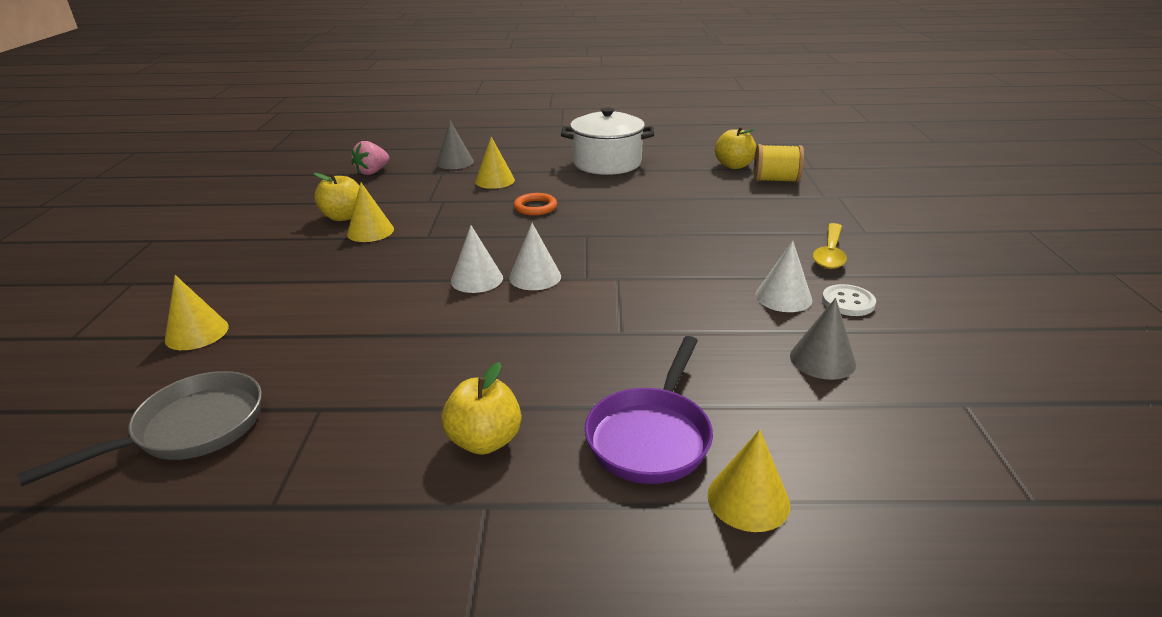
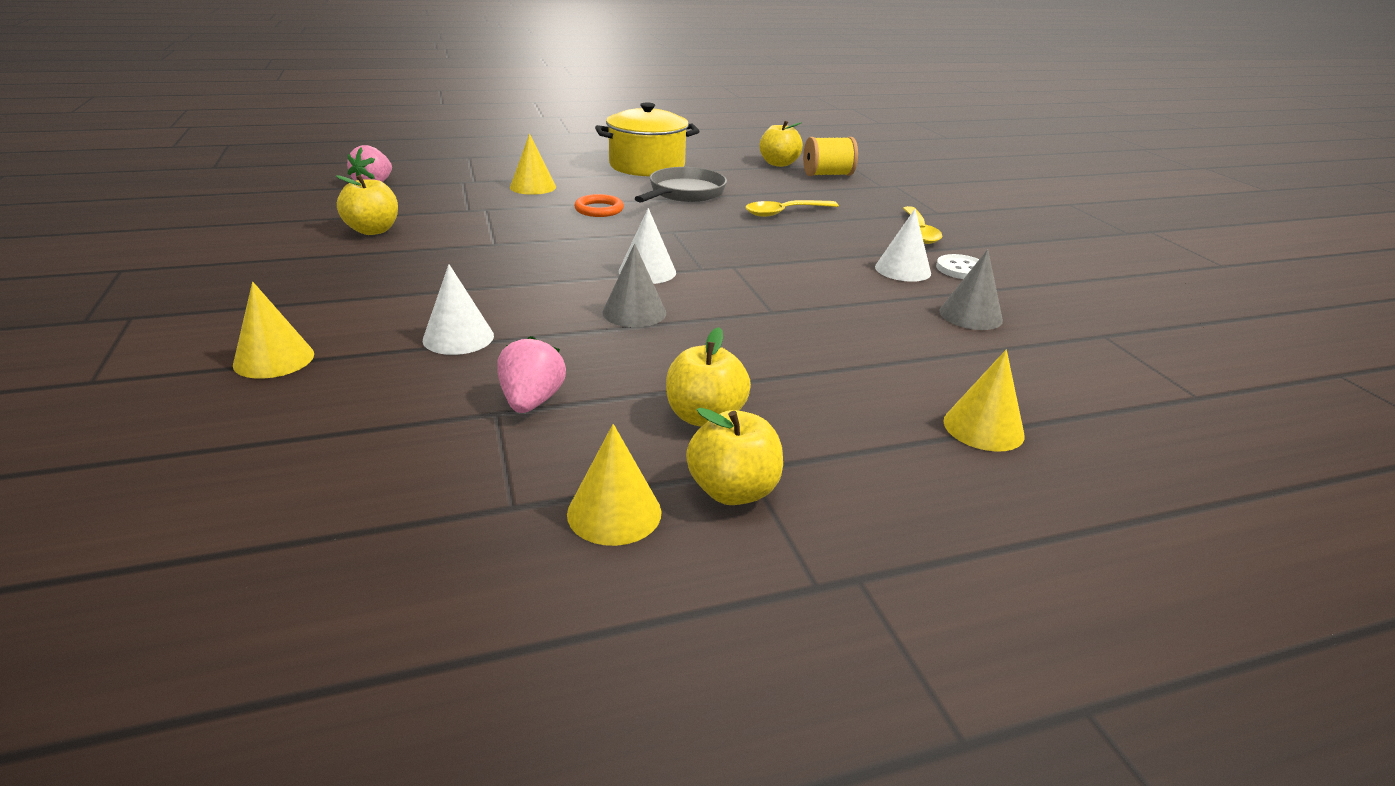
camera: 20 degrees left, 0 degrees up
grey pan [17,371,262,486] -> grey pan moved to [634,167,727,203]
yellow cone [347,183,394,242] -> yellow cone moved to [567,424,662,546]
grey cone [436,121,474,169] -> grey cone moved to [602,243,666,328]
white cone [451,225,503,293] -> white cone moved to [423,264,494,355]
white pot [561,107,654,175] -> yellow pot [595,102,699,176]
purple pan [585,336,713,484] -> none
none -> pink strawberry [497,336,566,413]
none -> yellow apple [686,408,783,505]
none -> yellow spoon [745,200,839,217]

